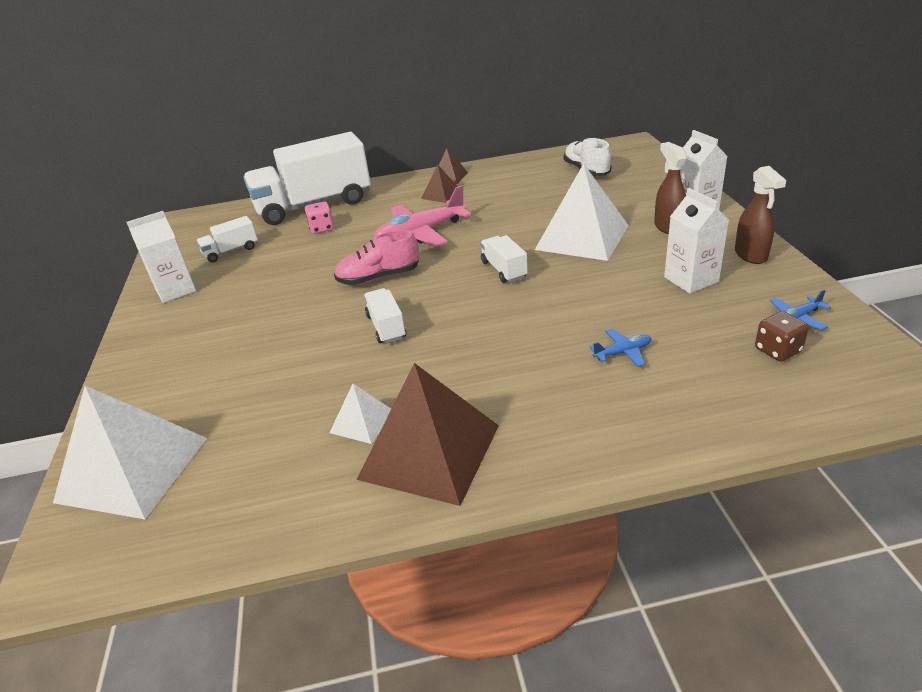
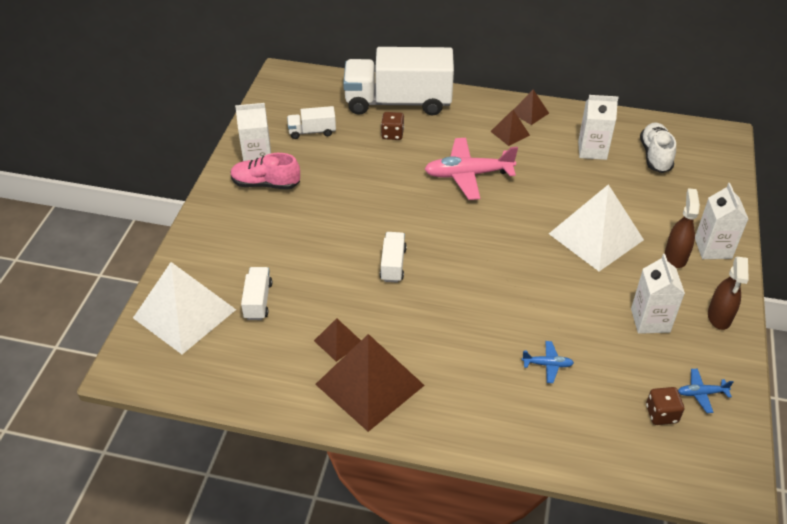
camera: 20 degrees right, 10 degrees up
pink dice [305,201,334,234] -> brown dice [381,112,404,140]
white pyramid [330,384,391,444] -> brown pyramid [314,318,361,362]
pink shoe [334,229,419,285] -> pink shoe moved to [231,153,300,190]
white truck [480,235,528,283] -> white truck moved to [241,267,272,320]
none -> white carton [578,95,619,160]

